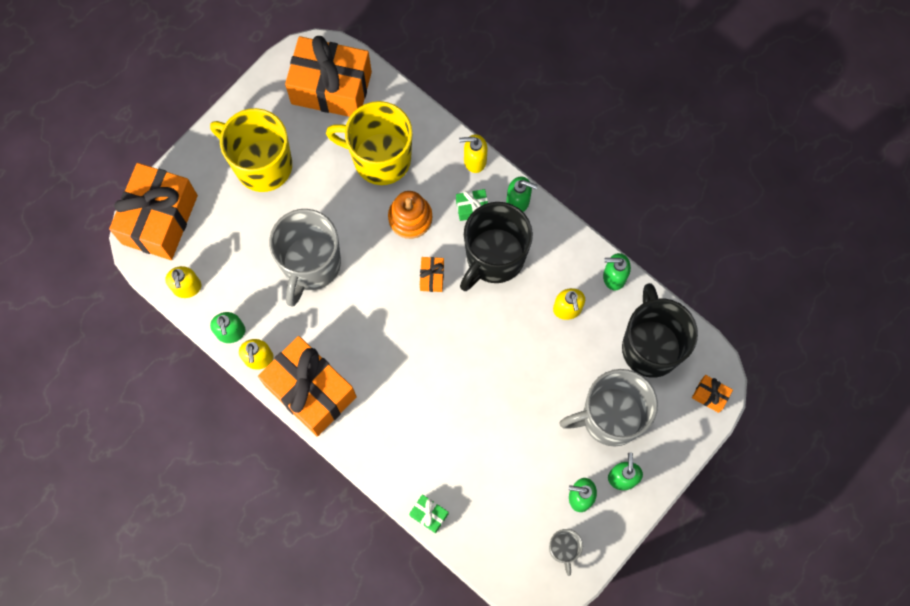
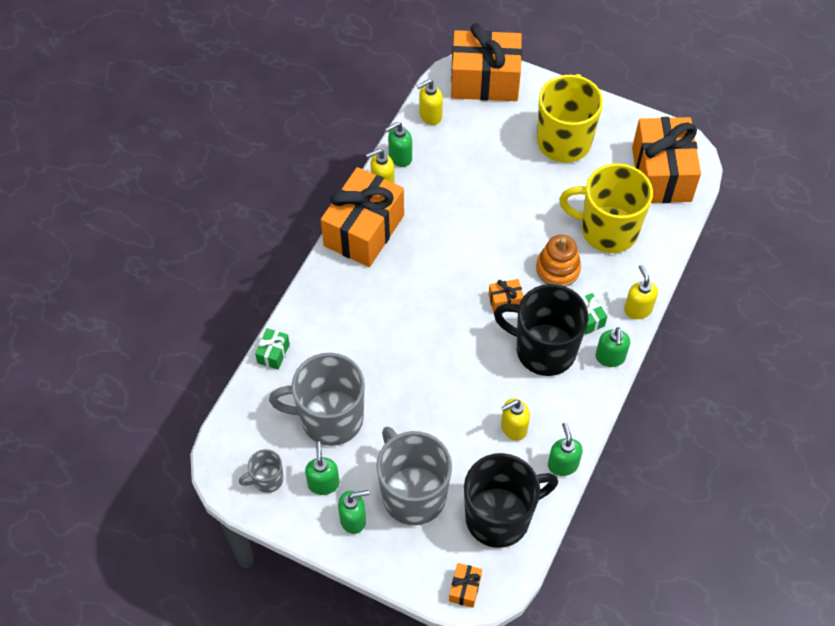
camera: 75 degrees right, 15 degrees down
grey mug [269,209,341,307] -> grey mug moved to [269,353,365,446]
yellow mug [326,101,412,185] -> yellow mug turned 75 degrees counterclockwise [559,163,653,253]

